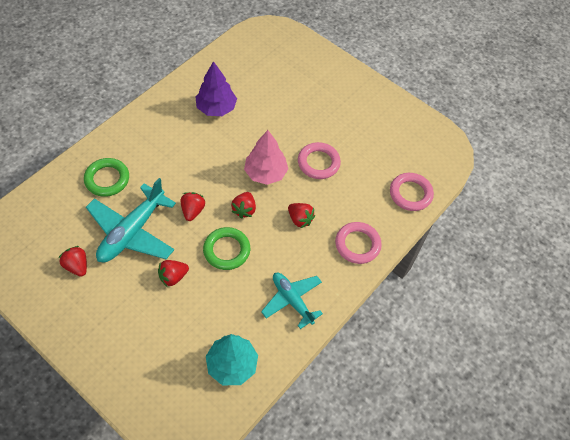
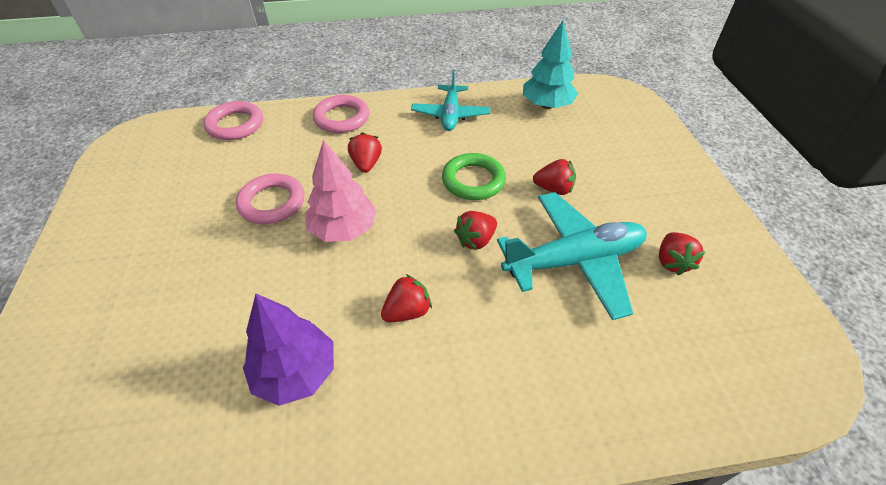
camera: 135 degrees left, 10 degrees down
green ring [84,158,129,197] -> none
red strawberry [231,192,256,219] -> red strawberry moved to [381,274,432,322]

